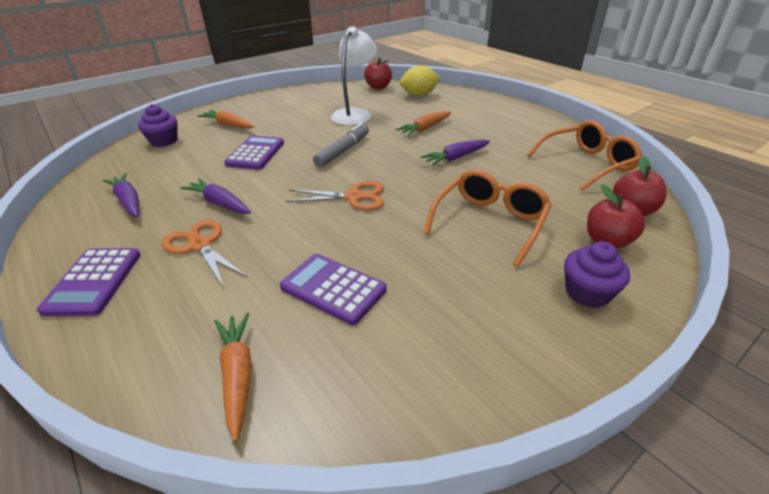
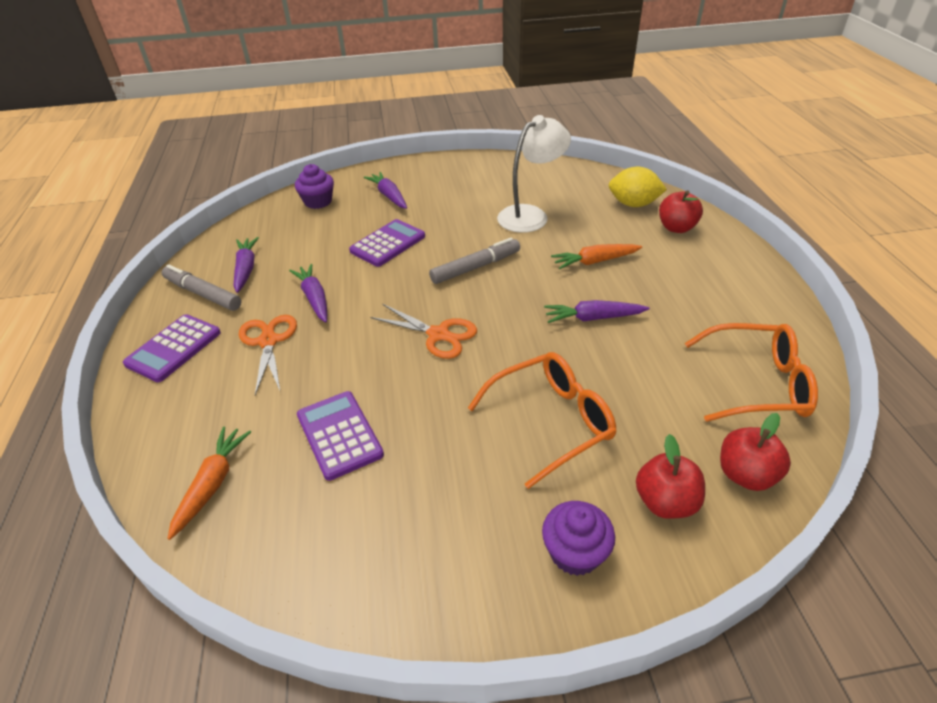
camera: 30 degrees right, 5 degrees up
orange carrot [197,110,255,129] -> purple carrot [364,172,407,209]
red apple [364,58,392,90] -> red apple moved to [659,190,703,233]
none -> grey marker [162,264,241,311]

